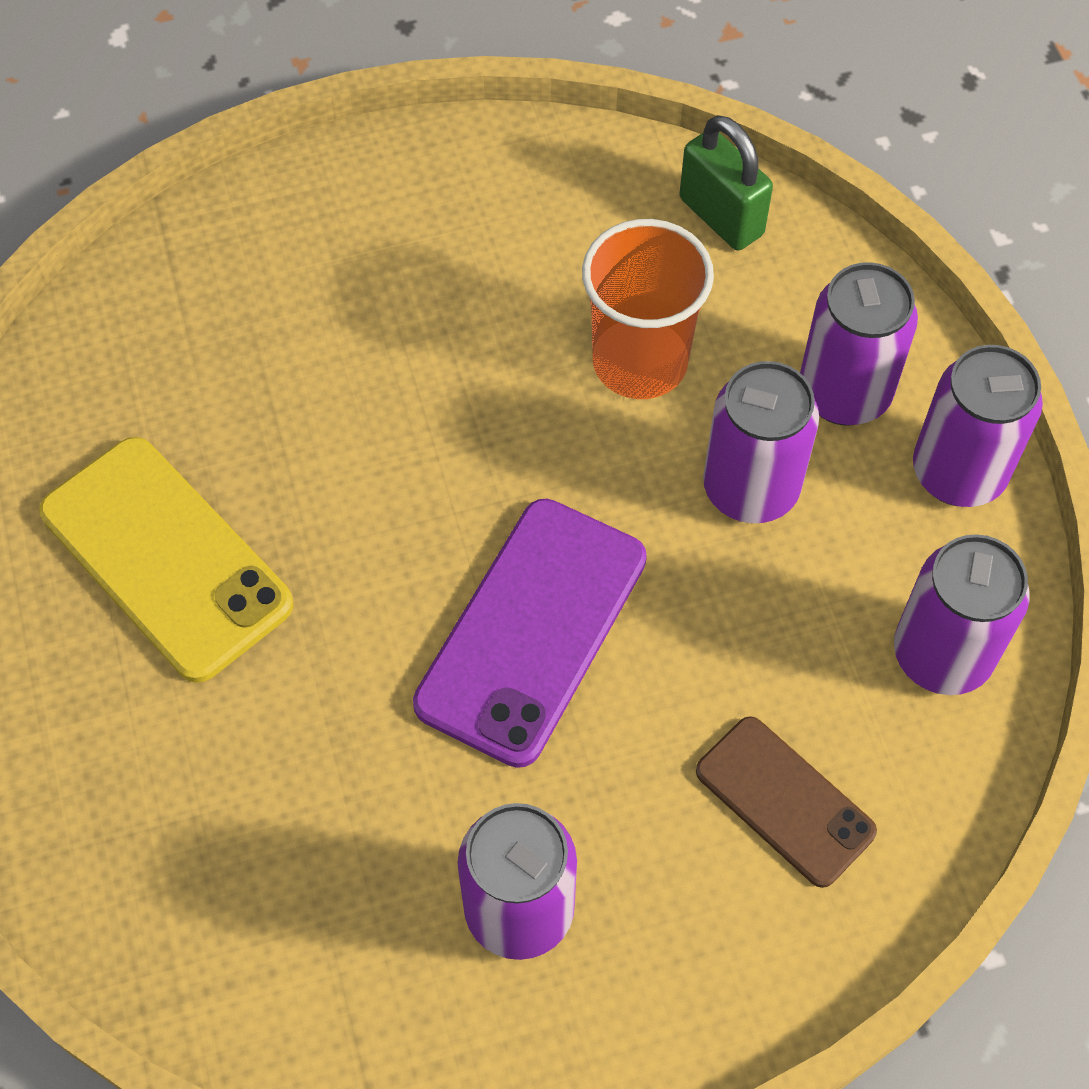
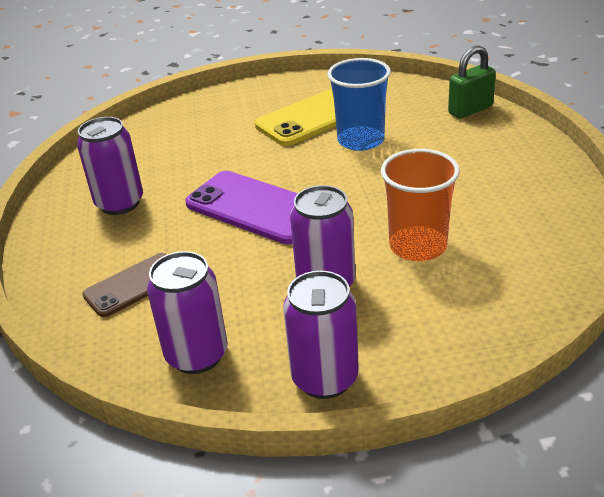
camera: 100 degrees right, 25 degrees down
green padlock [680,115,773,250] -> green padlock moved to [448,45,496,119]
purple can [800,262,918,426] -> none
none -> blue cup [327,58,391,151]

